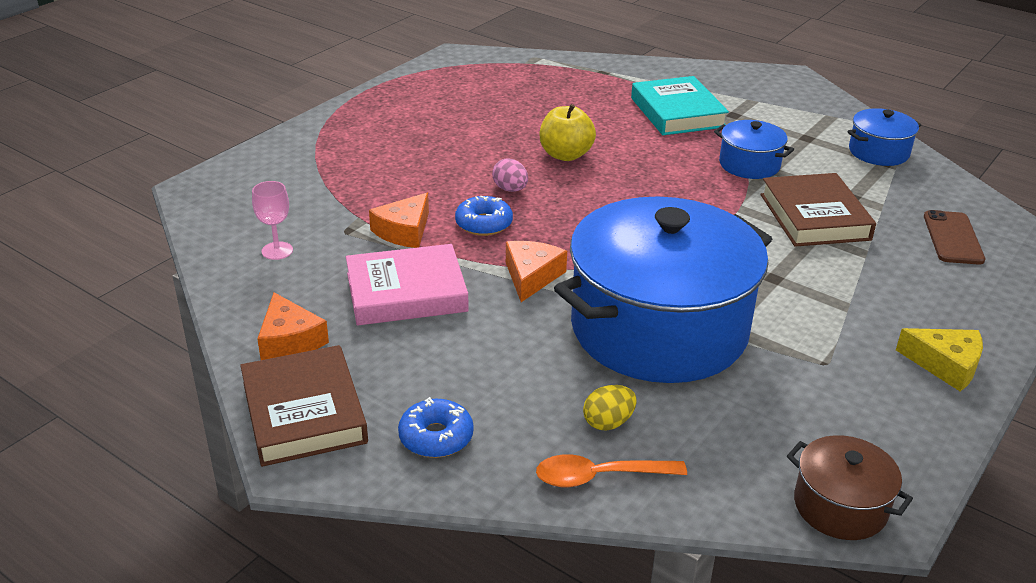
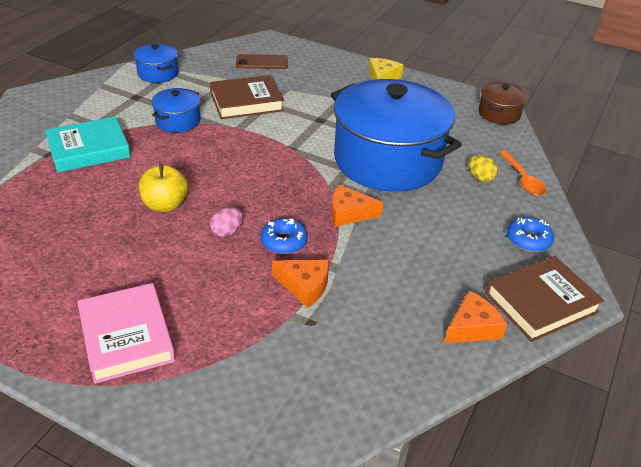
camera: 100 degrees left, 5 degrees up
pink goblet [252,181,293,260] -> none
pink book [346,244,469,326] -> pink book moved to [77,283,175,384]

